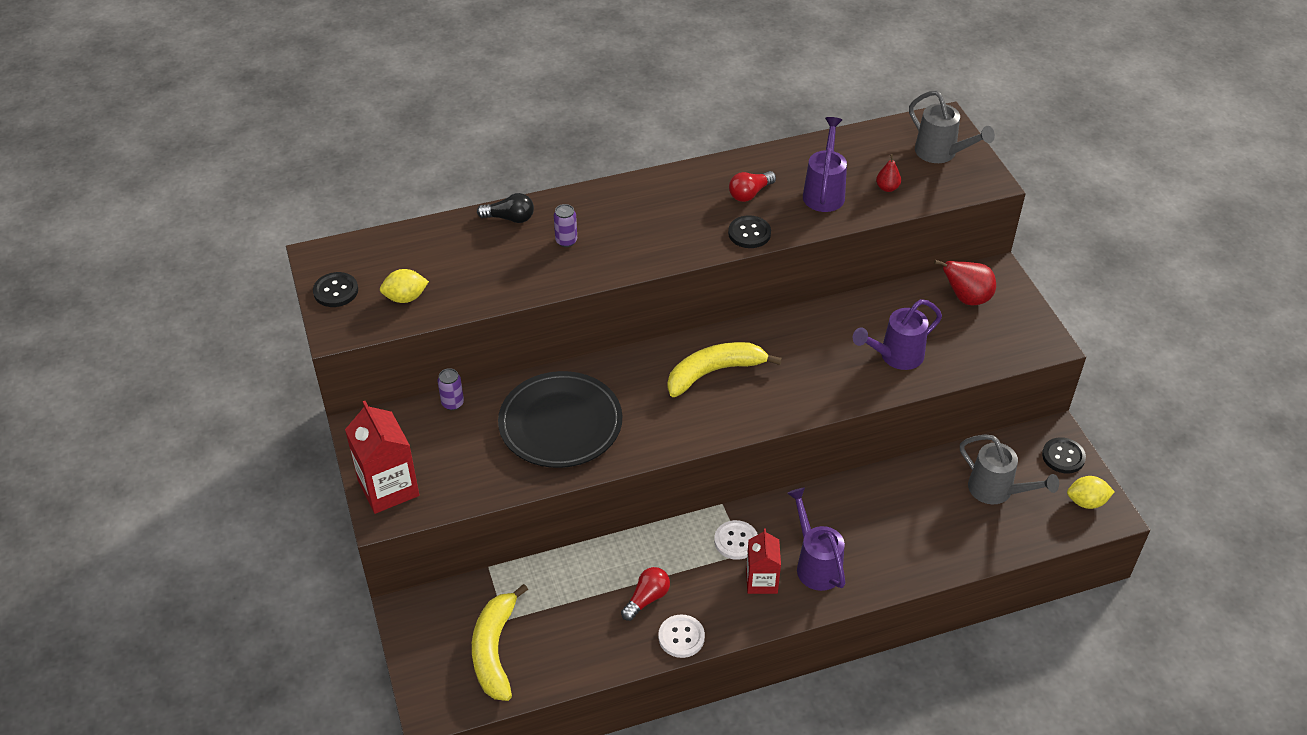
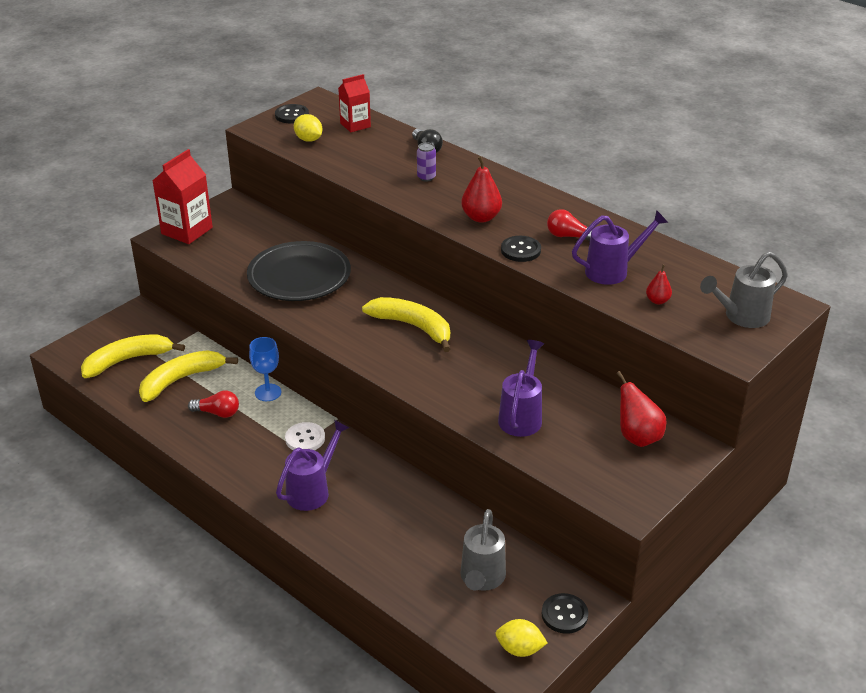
camera: 60 degrees right, 10 degrees down
purple can [438,368,464,410] -> none
white button [658,614,705,658] -> none
red carton [746,529,781,594] -> red carton moved to [338,74,371,132]
purple watering can [853,299,942,370] -> purple watering can turned 75 degrees clockwise [498,340,544,437]
grey watering can [909,90,995,163] -> grey watering can turned 45 degrees clockwise [700,251,788,328]
yellow lemon [1067,476,1115,509] -> yellow lemon turned 45 degrees counterclockwise [496,619,547,657]
none -> yellow banana [139,350,238,402]
none -> blue goblet [249,337,281,401]
none -> red pear [461,156,502,223]

